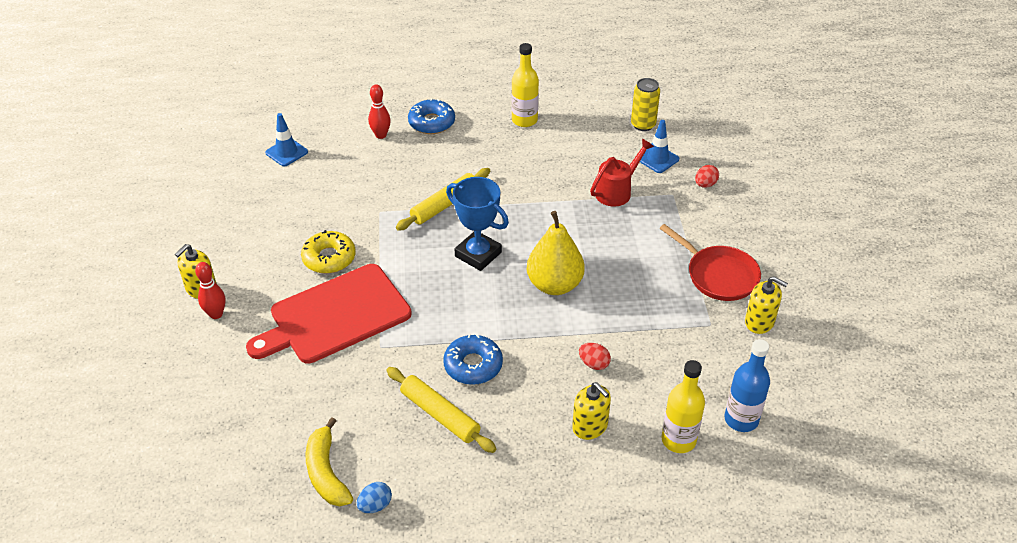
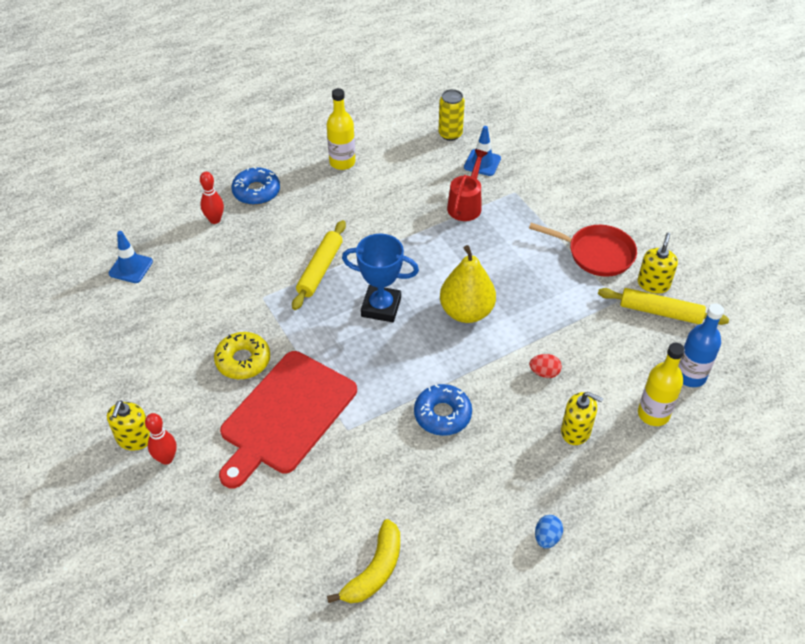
camera: 25 degrees left, 5 degrees up
yellow banana [305,417,353,506] -> yellow banana turned 105 degrees counterclockwise [327,519,400,603]
blue egg [357,482,392,513] -> blue egg moved to [535,515,563,549]
yellow rolling pin [387,367,496,453] -> yellow rolling pin moved to [598,288,729,325]
red egg [695,165,719,188] -> none
yellow soap dispenser [745,276,788,334] -> yellow soap dispenser turned 75 degrees counterclockwise [638,233,678,294]

